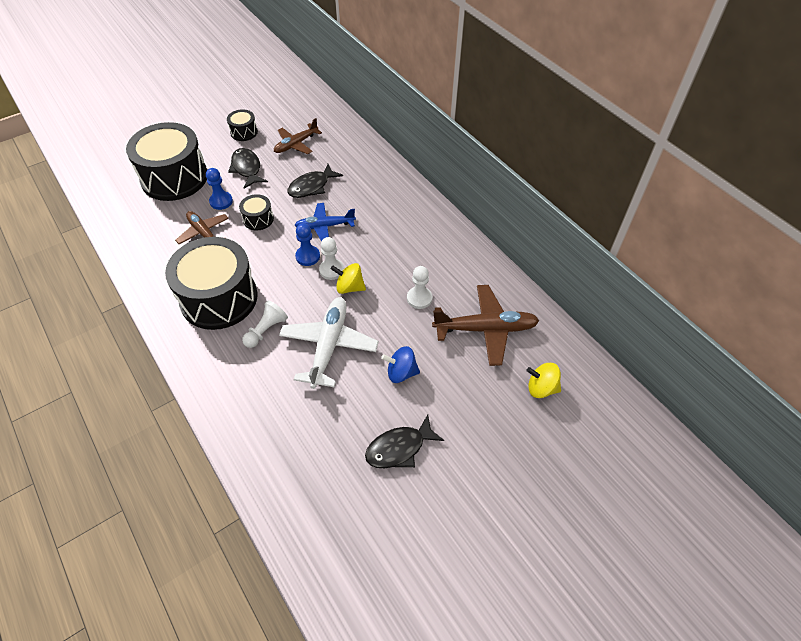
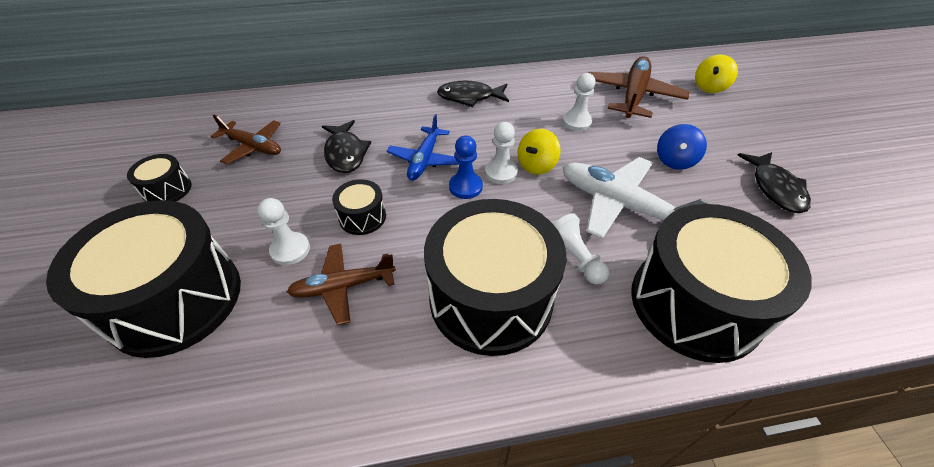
camera: 65 degrees left, 5 degrees down
blue pawn [206,168,233,210] -> white pawn [258,198,310,265]
black fish [228,148,268,189] -> black fish moved to [437,81,509,107]
brown plane [274,118,322,154] -> brown plane turned 45 degrees counterclockwise [211,115,281,164]
none -> black drum [631,204,812,363]

